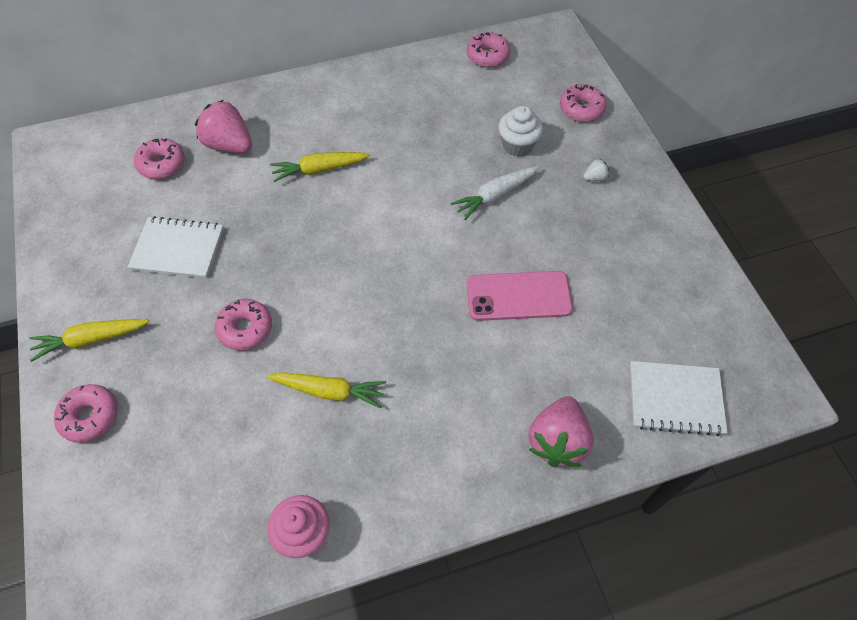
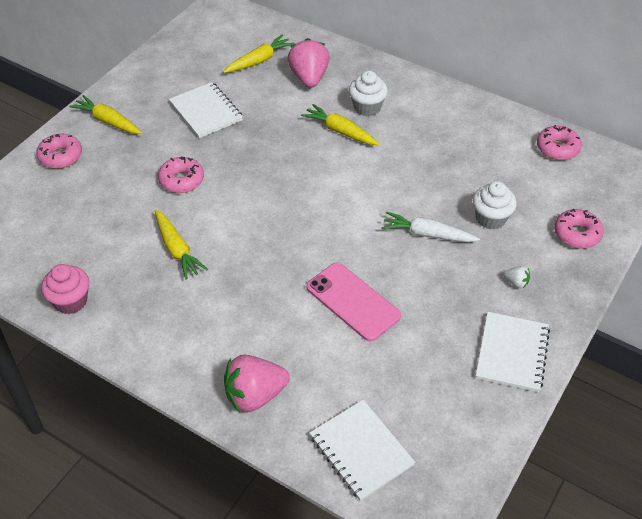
camera: 50 degrees right, 10 degrees down
pink donut [134,138,185,179] -> yellow carrot [223,34,294,73]
none -> white cupcake [349,71,388,116]
none -> white notebook [476,312,550,392]

